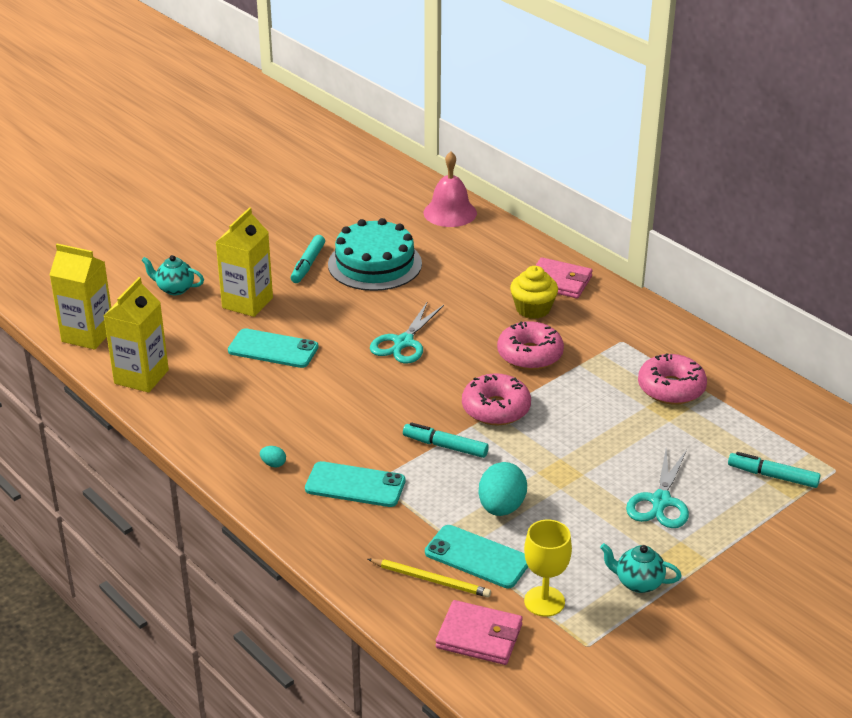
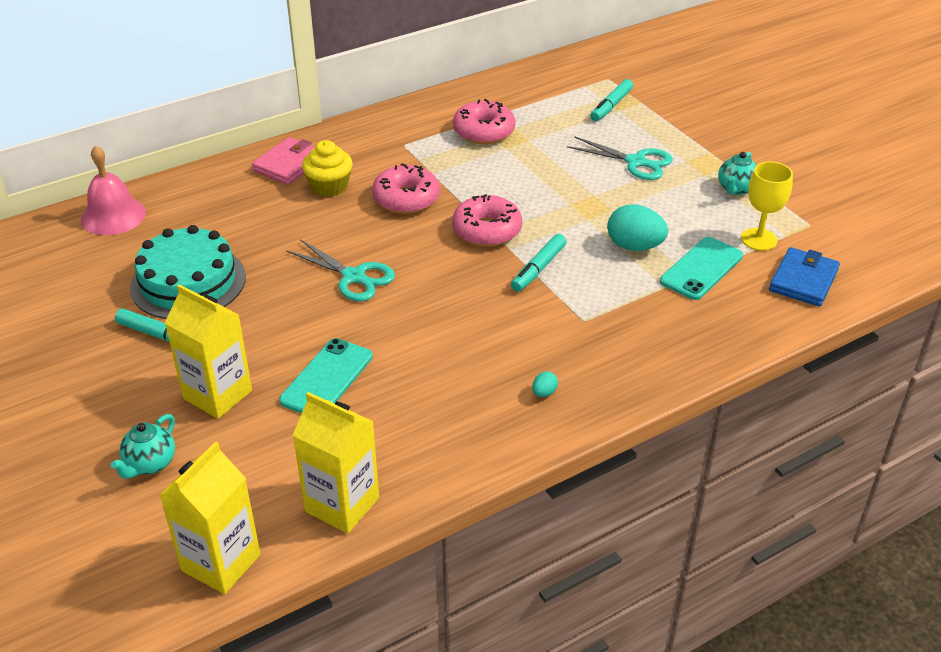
camera: 80 degrees left, 5 degrees up
turquoise phone [305,461,405,507] -> none
yellow pencil [368,559,491,598] -> none
pink wallet [436,600,523,665] -> blue wallet [769,247,840,306]

